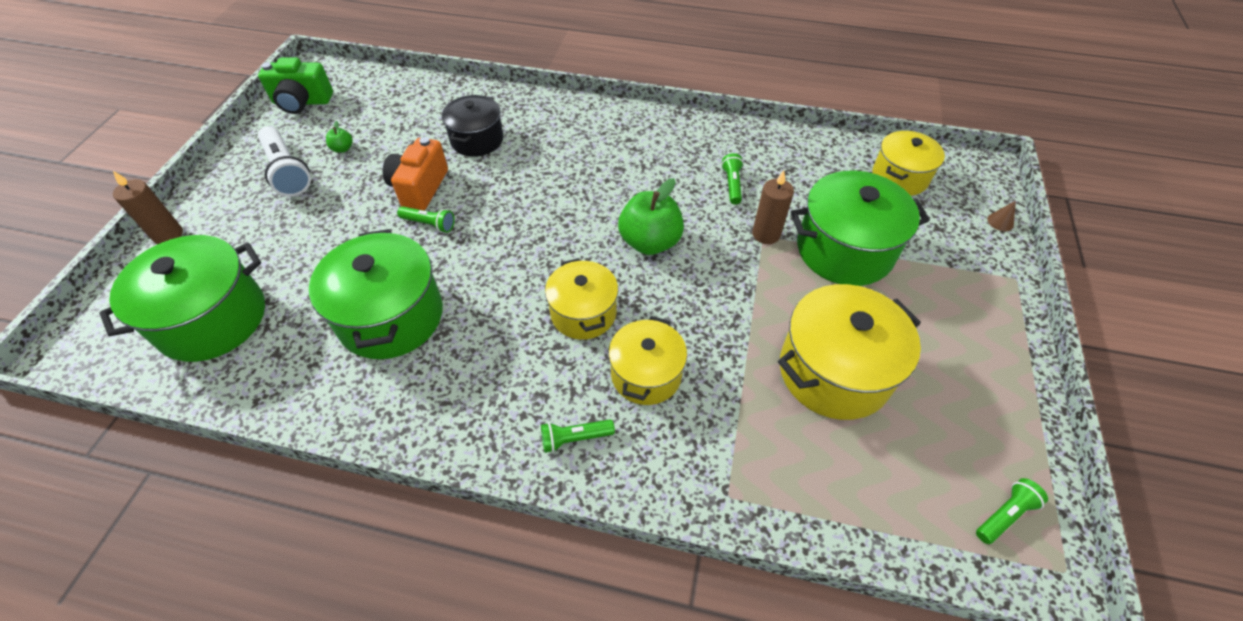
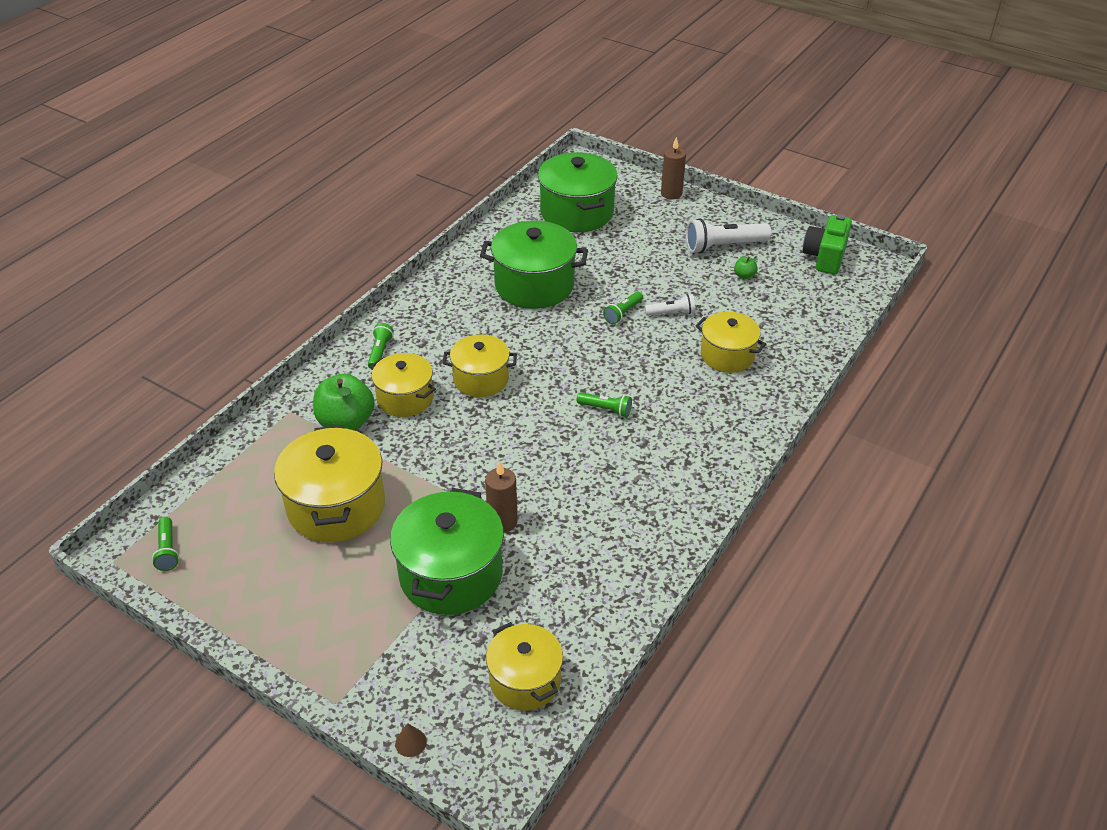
camera: 110 degrees right, 10 degrees down
orange camera [383,137,448,211] -> white flashlight [645,294,696,316]
black pot [442,95,504,157] -> yellow pot [695,312,766,373]
green apple [618,178,684,255] -> green apple moved to [313,374,375,431]
green flashlight [721,153,744,204] -> green flashlight moved to [577,392,632,417]

